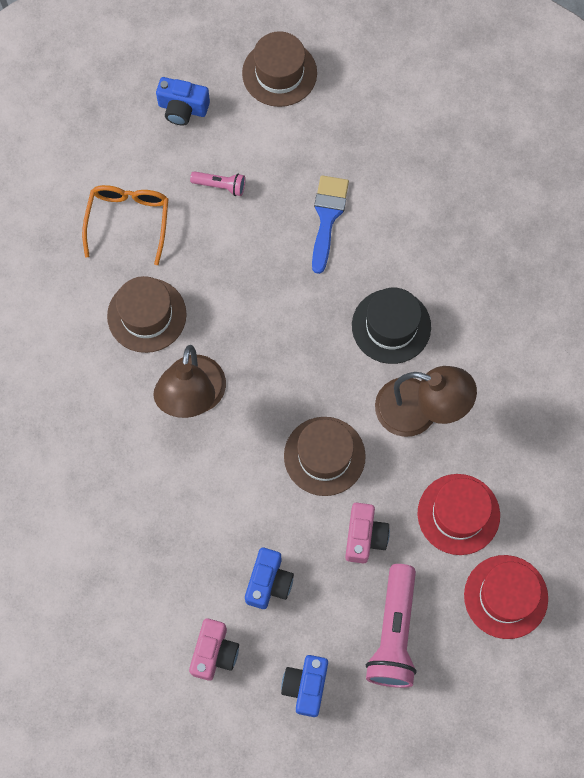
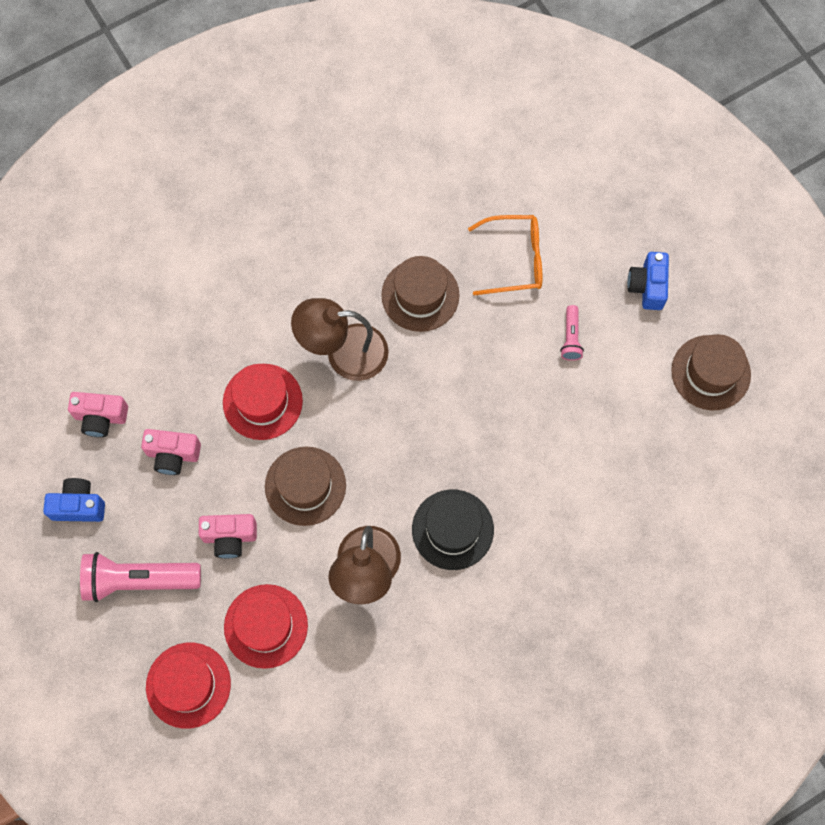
camera: 80 degrees right, 0 degrees up
blue camera [245,548,294,609] -> pink camera [141,429,201,475]
blue brush [312,175,349,274] -> none
none -> red hat [223,364,303,440]

